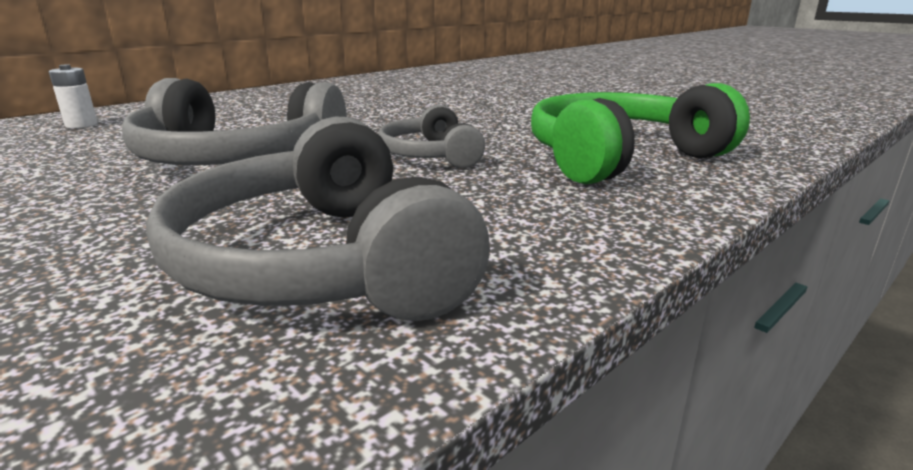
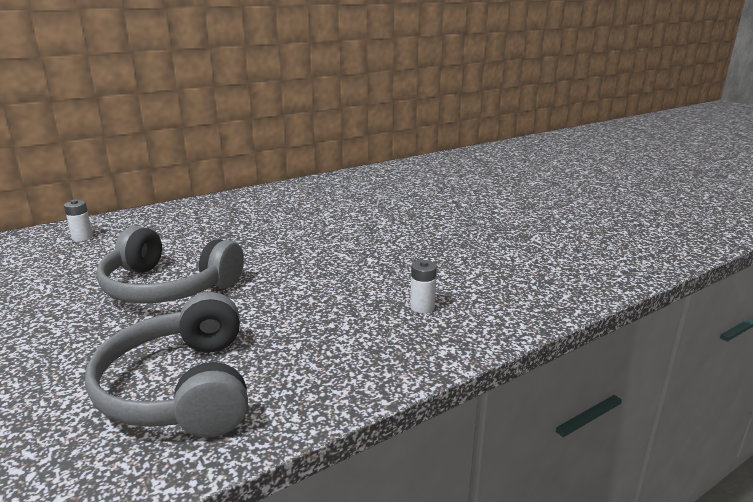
camera: 10 degrees right, 0 degrees up
grey headphones [378,105,485,168] -> none
green headphones [531,83,750,184] -> white battery [410,260,437,313]

